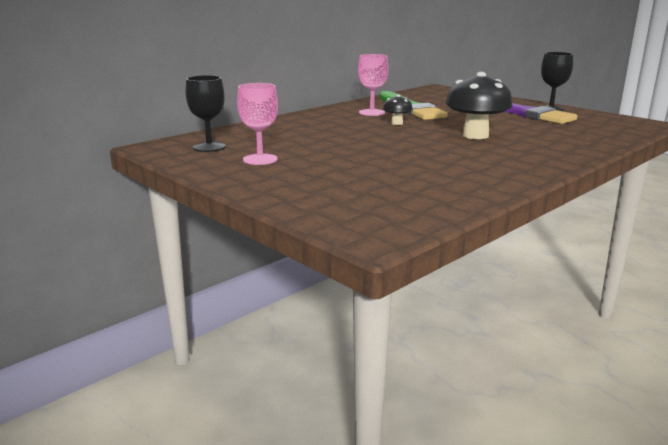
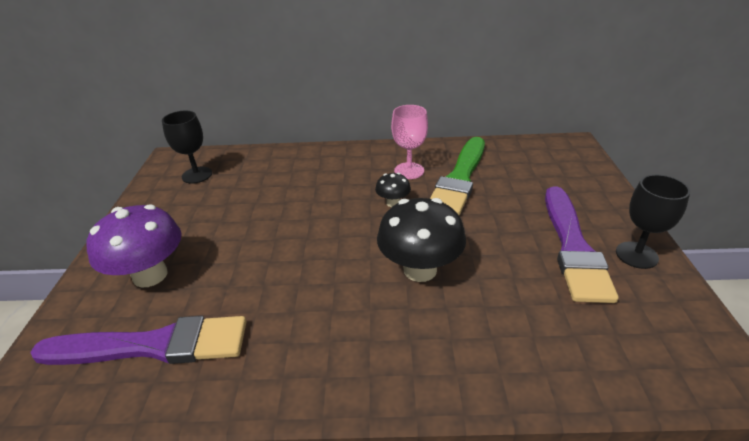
camera: 45 degrees right, 15 degrees up
pink goblet [237,83,278,165] -> none
none -> purple brush [30,316,246,365]
none -> purple mushroom [86,204,182,287]

